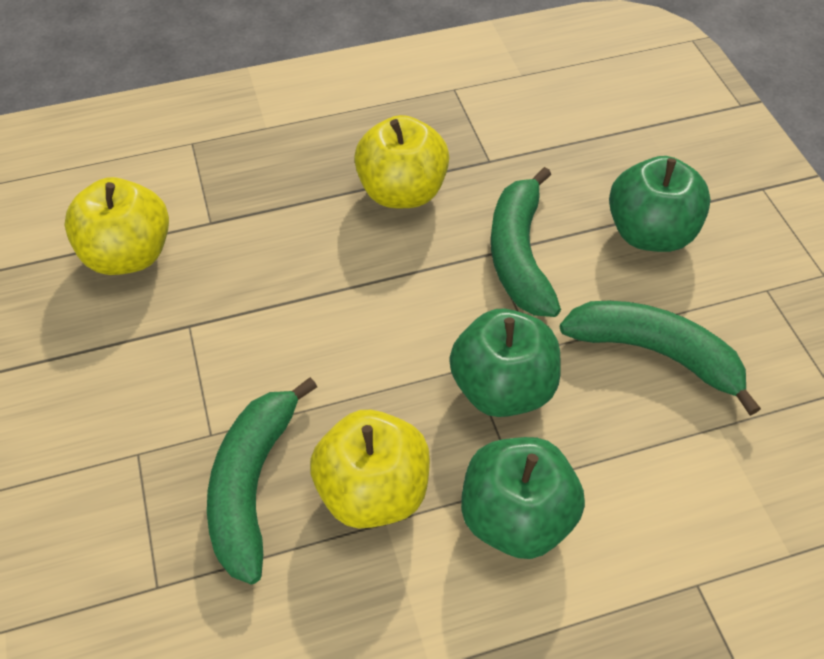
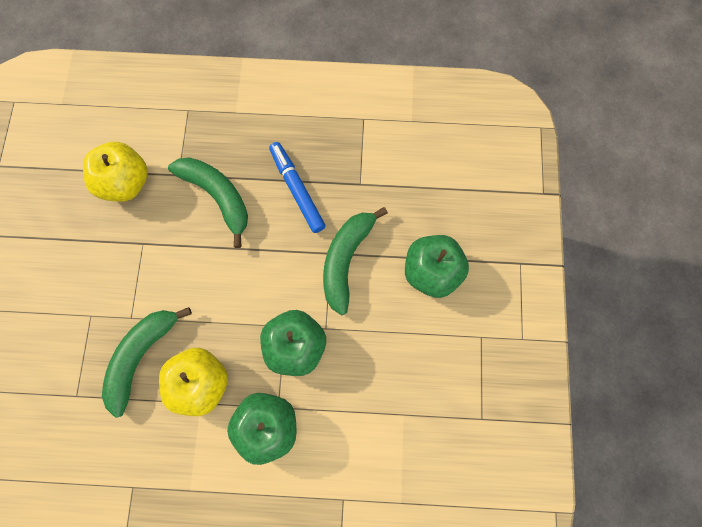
camera: 20 degrees right, 20 degrees up
yellow apple [354,115,449,208] -> blue marker [269,142,326,233]
green banana [560,301,761,416] -> green banana moved to [168,157,248,248]

